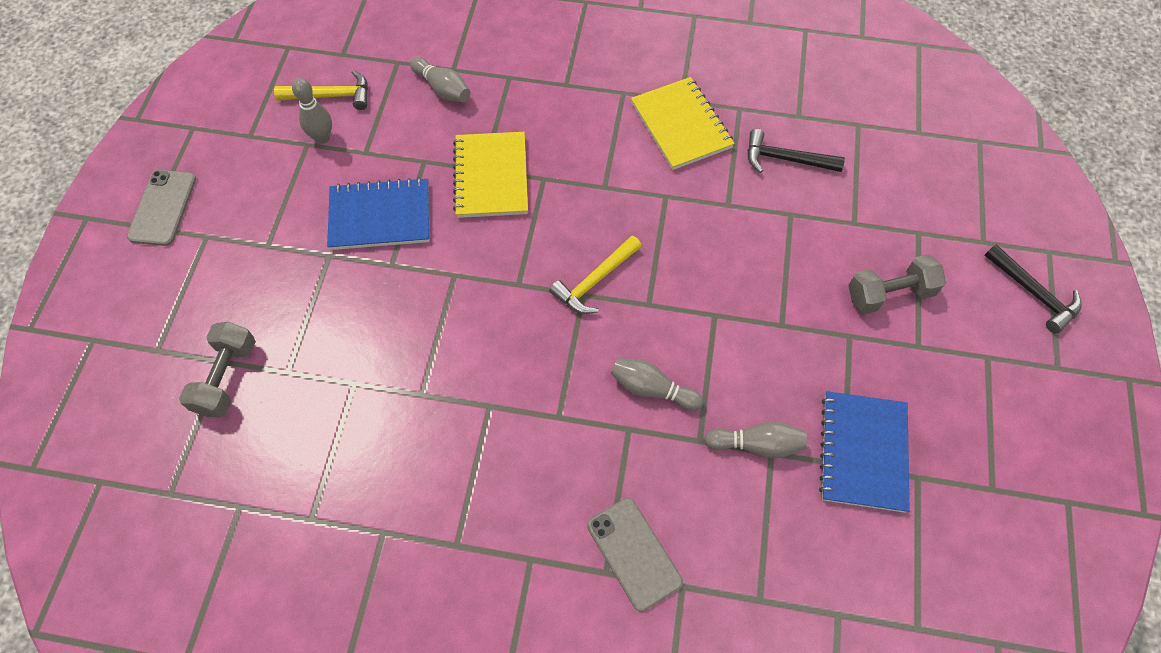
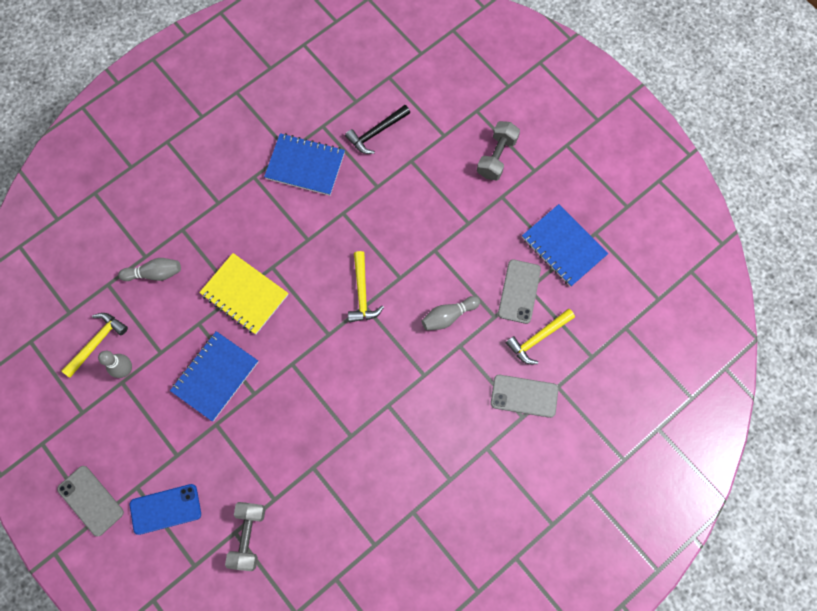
camera: 50 degrees left, 10 degrees up
grey dumbbell [179,322,256,417] -> grey dumbbell turned 45 degrees clockwise [225,502,266,571]
yellow notebook [631,77,735,170] -> blue notebook [264,133,345,196]
grey bowling pin [704,421,807,458] -> grey phone [498,260,541,324]
black hammer [984,244,1082,334] -> none
none -> blue phone [130,484,201,535]
none -> yellow hammer [506,309,575,364]

